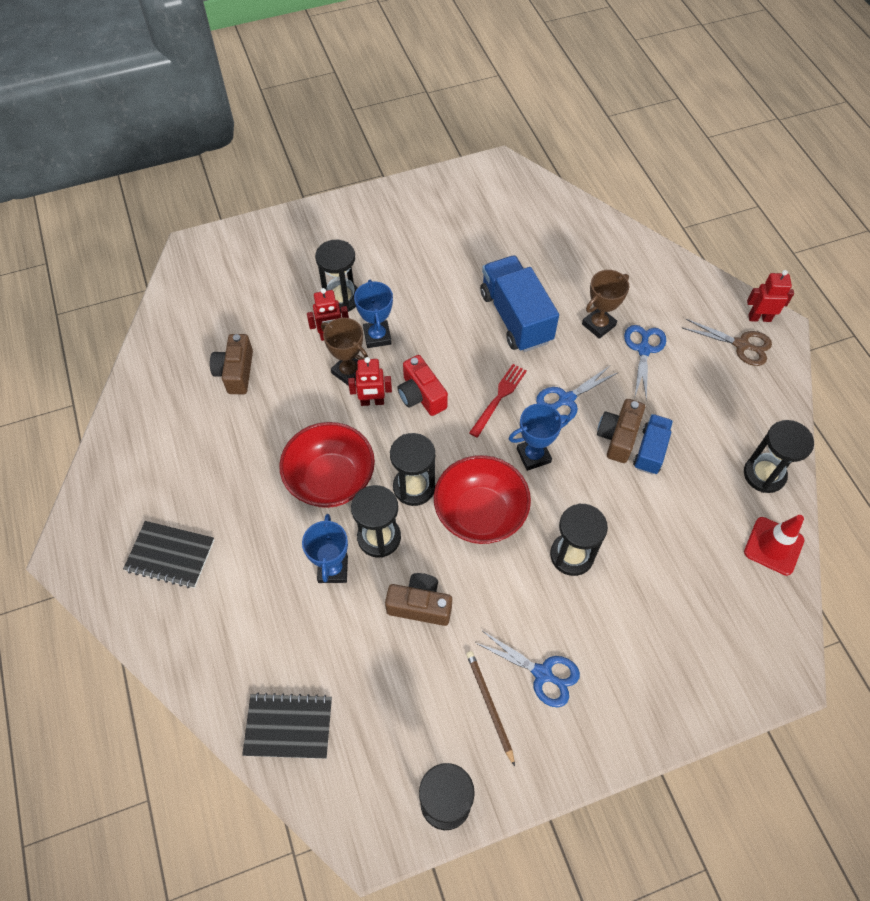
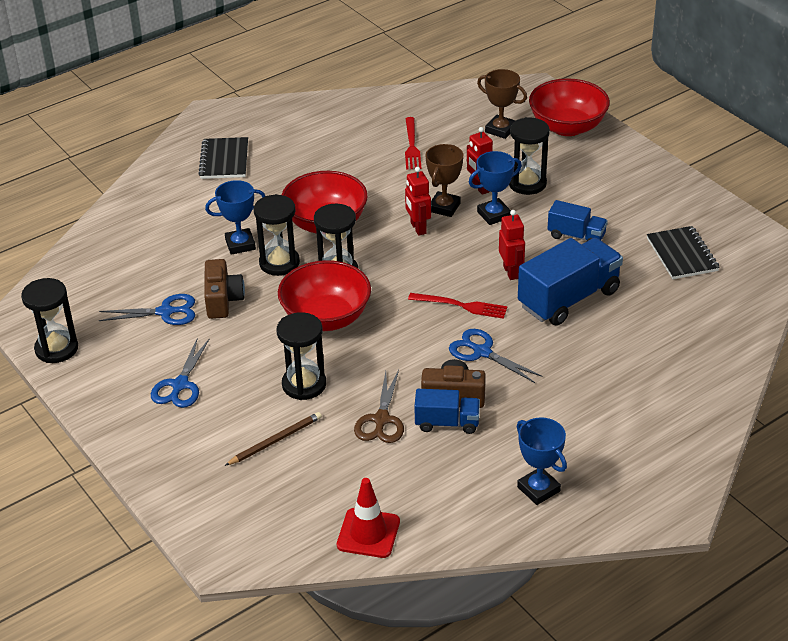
camera: 75 degrees right, 20 degrees down
brown camera [210,334,253,394] -> red fork [405,117,422,170]
black notebook [242,693,332,759] -> black notebook moved to [647,226,720,279]
red camera [398,355,448,416] -> none
brown pencil [466,651,515,766] -> brown pencil moved to [225,412,322,466]
blue trophy [509,403,570,471] -> blue trophy moved to [517,417,567,505]
brown trophy [582,270,629,339] -> brown trophy moved to [477,69,527,139]
blue scissors [624,325,666,400] -> blue scissors moved to [99,294,195,325]
brown scissors [682,319,772,366] -> brown scissors moved to [354,370,404,443]
black hourglass [744,420,814,493] -> none
red robot [747,270,794,322] -> red robot moved to [499,210,525,280]
none -> red bowl [529,78,610,136]
none -> blue truck [548,200,608,241]

